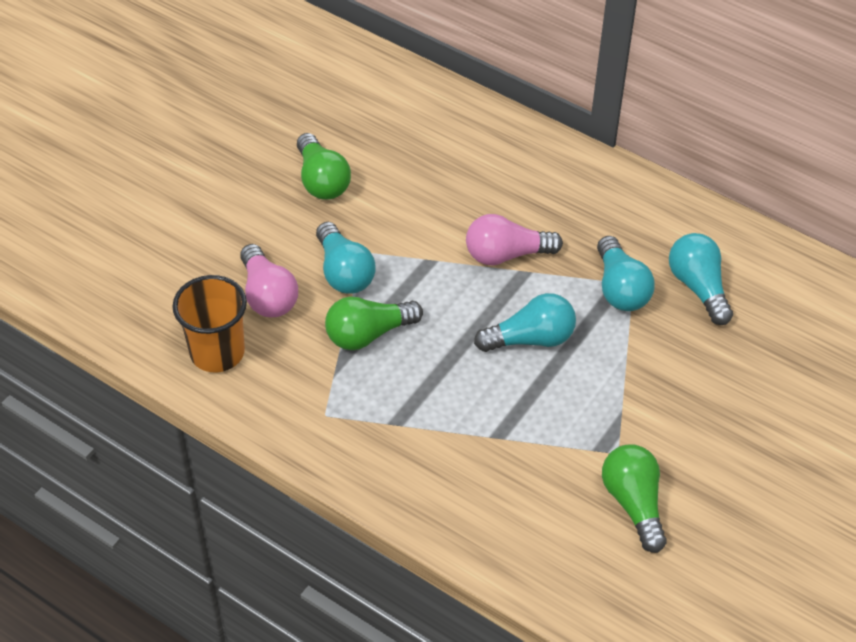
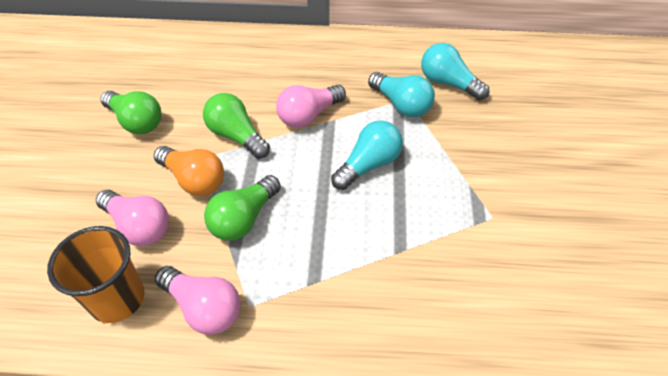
camera: 30 degrees left, 0 degrees up
turquoise light bulb [316,222,376,294] -> orange light bulb [154,146,224,196]
green light bulb [602,444,667,553] -> green light bulb moved to [203,93,270,159]
none -> pink light bulb [155,266,241,335]

